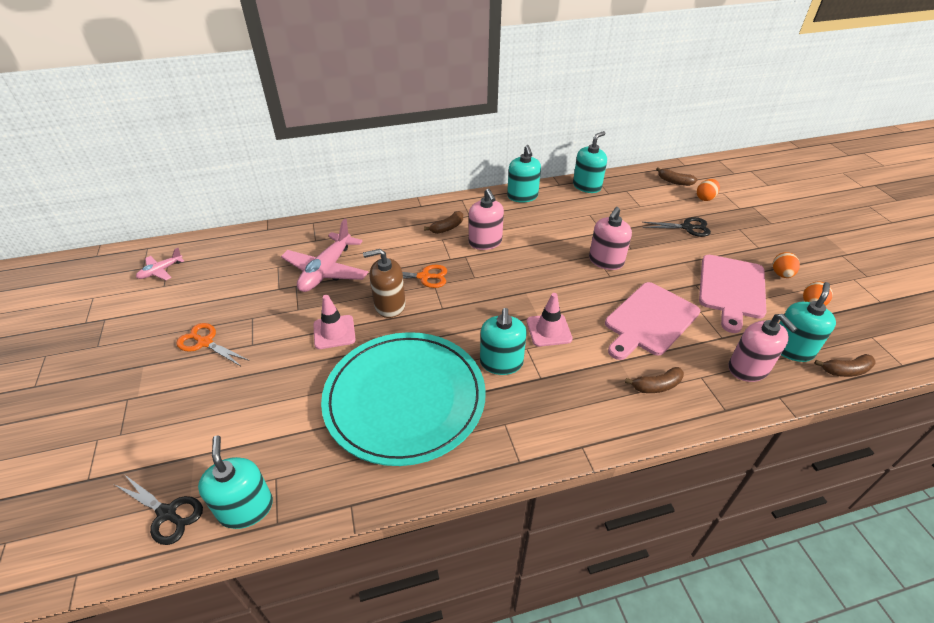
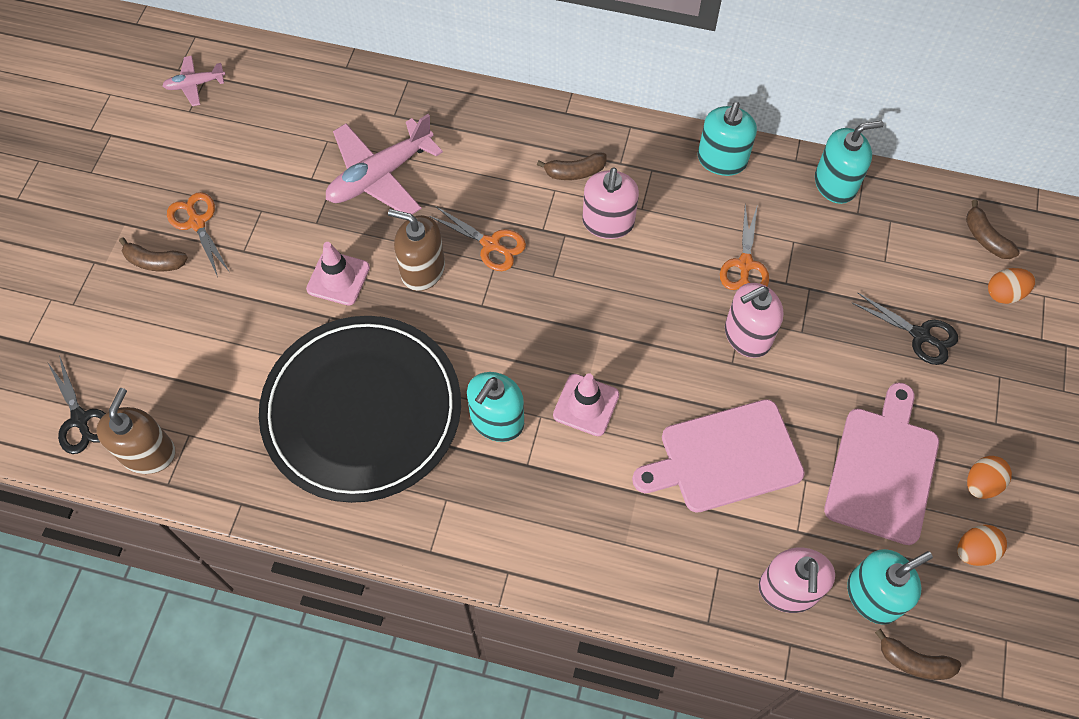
camera: 30 degrees right, 20 degrees up
turquoise soap dispenser [198,436,273,529] -> brown soap dispenser [96,388,175,474]
turquoise plate [321,332,486,466] -> black plate [259,316,461,503]
brown banana [625,367,684,393] -> brown banana moved to [119,237,188,271]
pink cutting board [699,255,766,333] -> pink cutting board turned 150 degrees clockwise [824,382,939,545]
none -> orange scissors [720,204,769,290]

